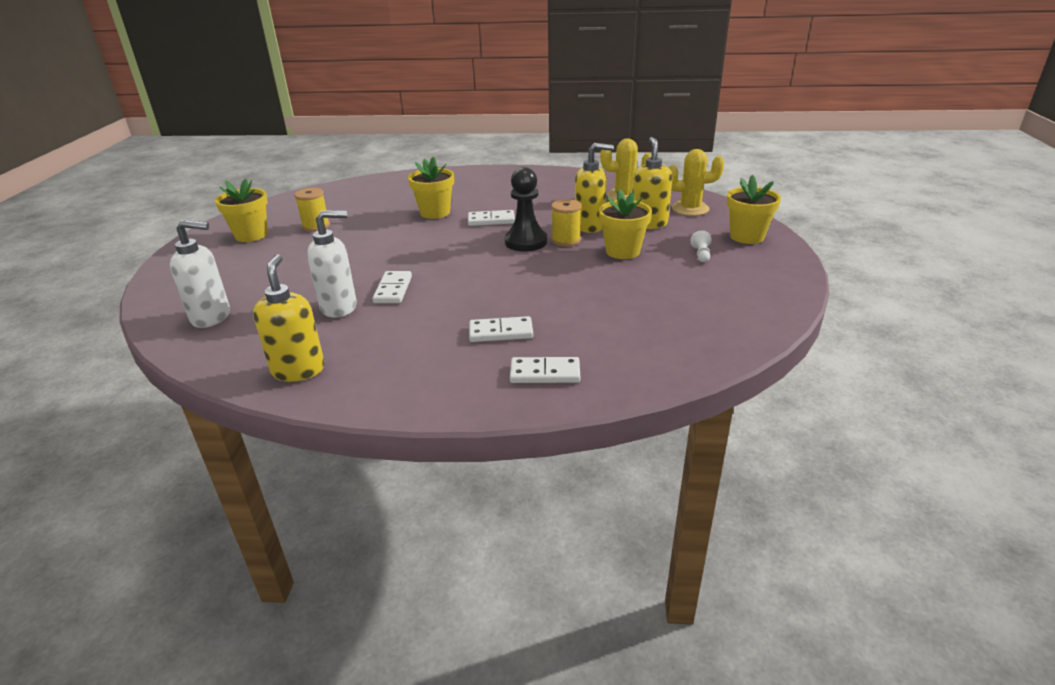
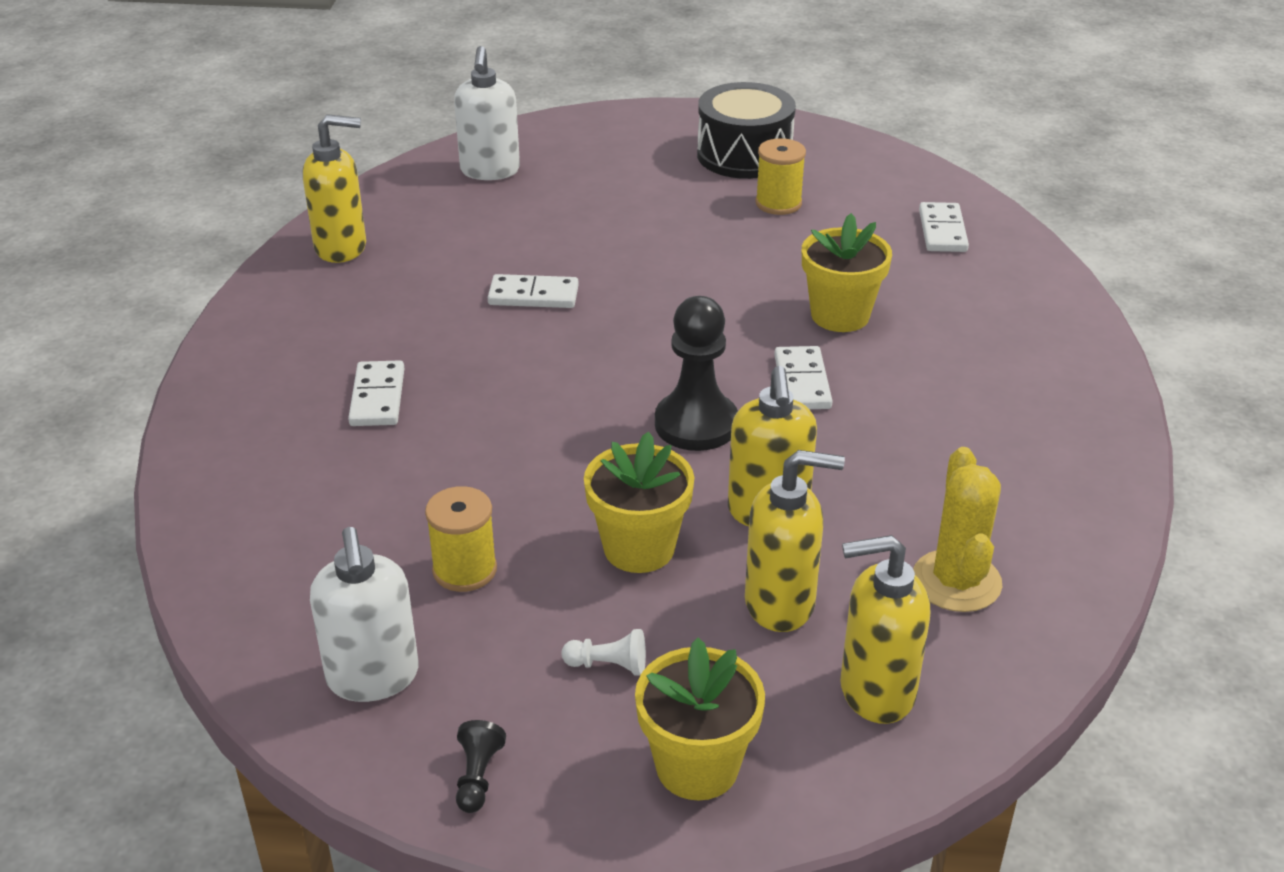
camera: 90 degrees right, 5 degrees up
yellow flower pot [215,179,268,242] -> black drum [697,82,796,179]
white soap dispenser [307,210,357,318] -> white soap dispenser moved to [310,527,419,702]
white domino [510,357,580,383] -> white domino moved to [919,202,969,252]
yellow spool [551,199,581,247] -> yellow spool moved to [425,486,497,592]
yellow cactus [669,149,724,216] -> yellow soap dispenser [840,535,930,724]
none -> black pawn [456,720,506,813]

